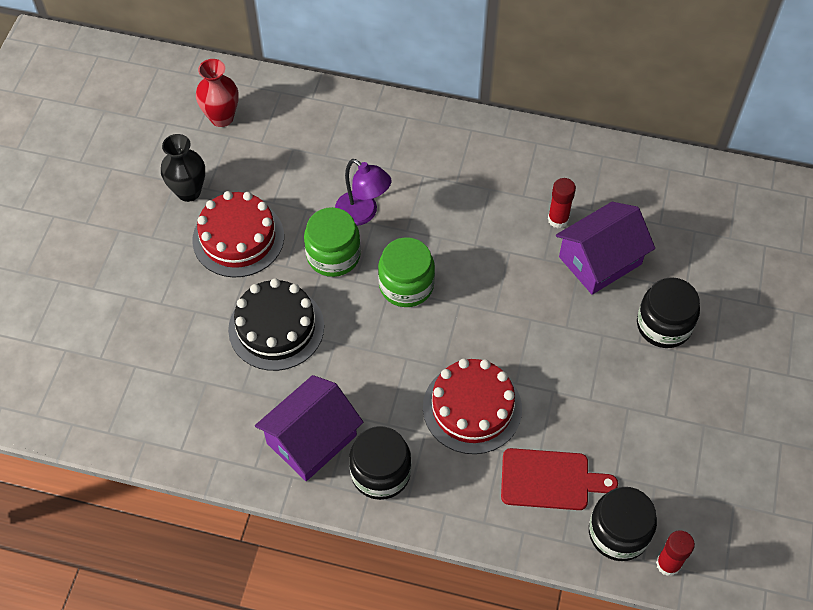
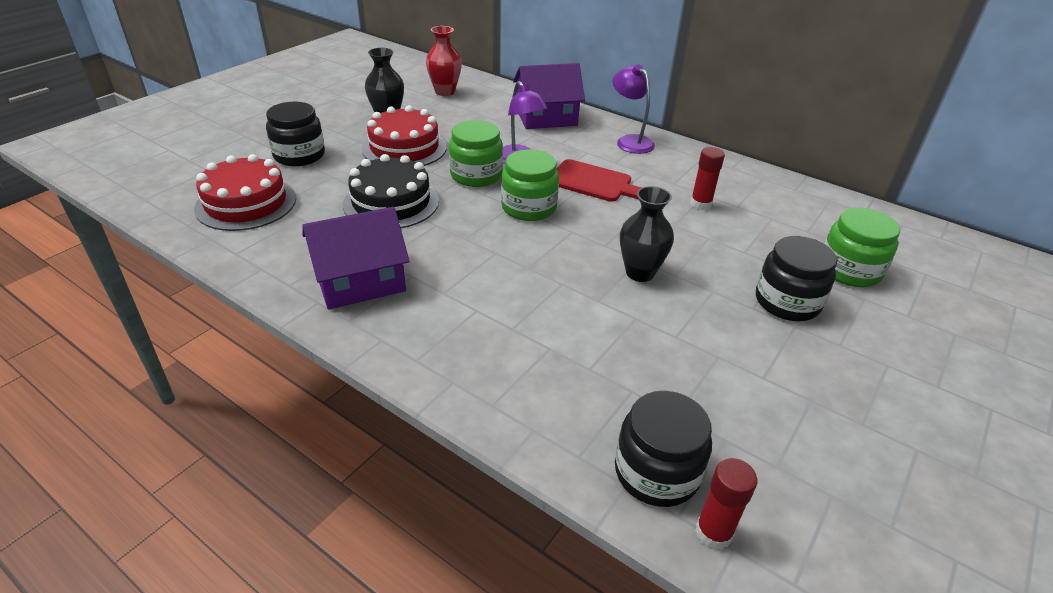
camera: 20 degrees right, 20 degrees down
black jar [349,426,411,500] -> black jar moved to [266,102,325,166]
red cake [423,359,522,454] -> red cake moved to [194,154,296,231]
red cutting board [501,448,618,510] -> red cutting board moved to [556,159,642,202]
purple house [556,202,655,295] -> purple house moved to [513,63,585,129]
none -> purple lamp [613,64,655,154]
none -> black vase [620,186,674,282]
none -> green jar [825,208,900,287]

